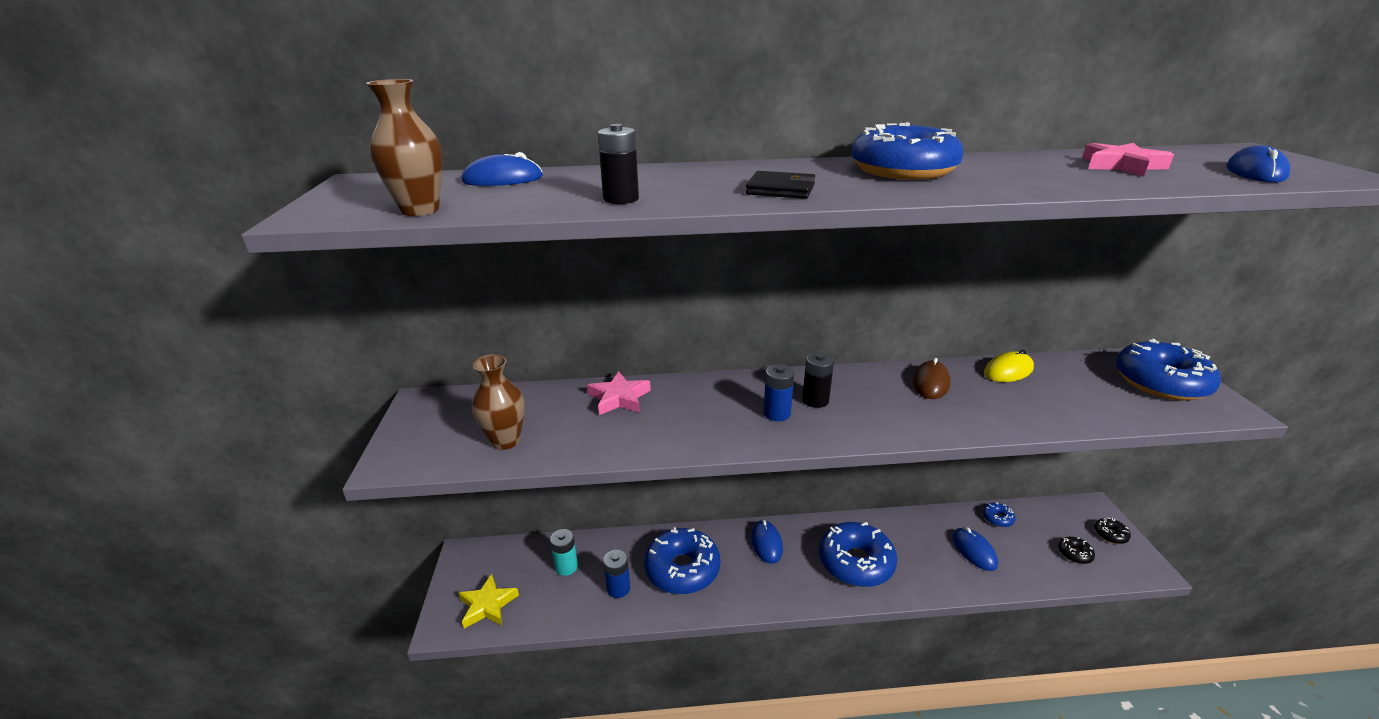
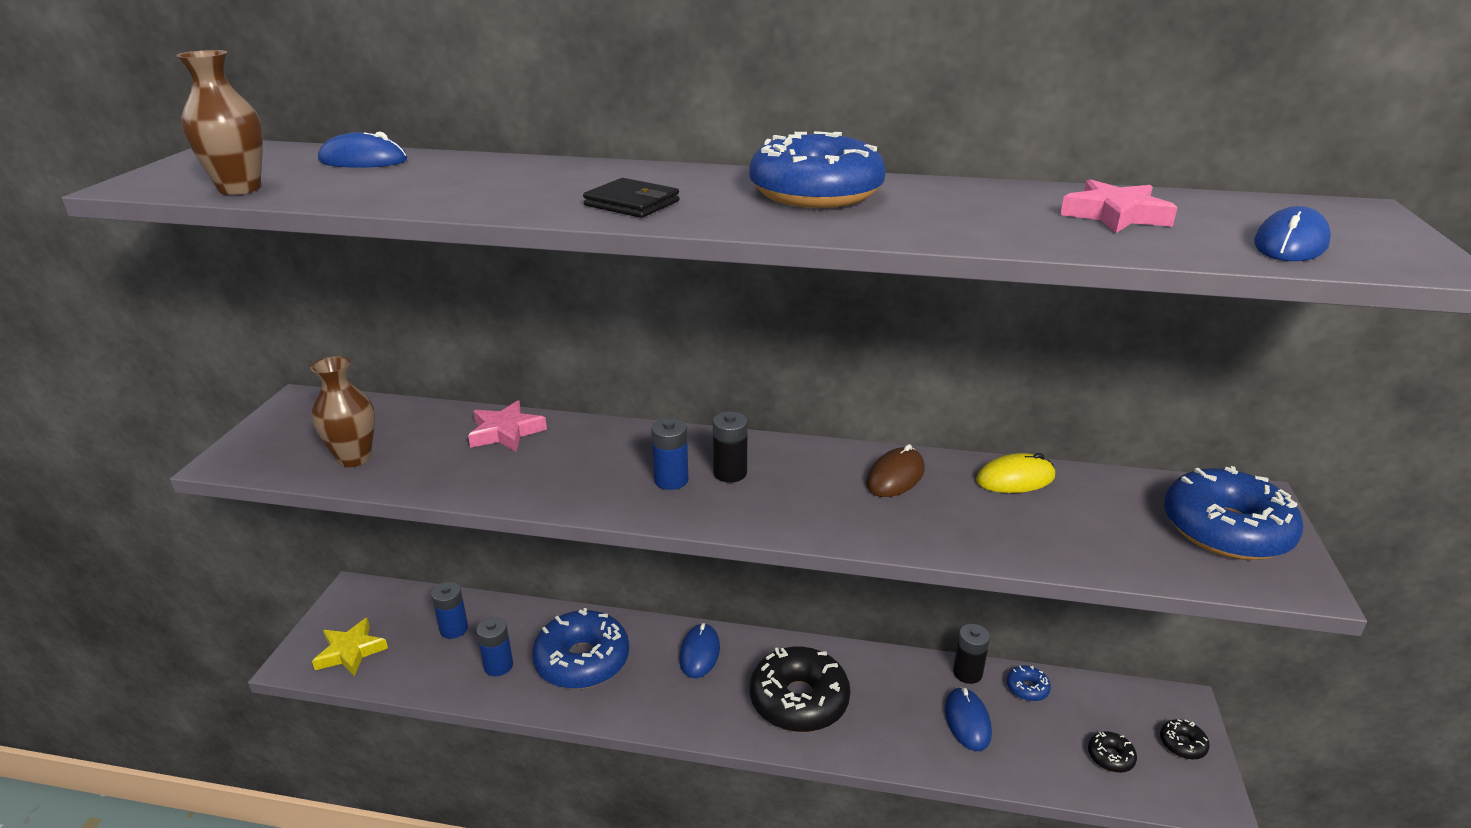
camera: 15 degrees right, 0 degrees up
turquoise battery [550,529,578,576] -> blue battery [432,582,468,639]
black battery [598,124,639,204] -> black battery moved to [953,624,990,684]
blue donut [819,522,897,587] -> black donut [750,647,851,732]

